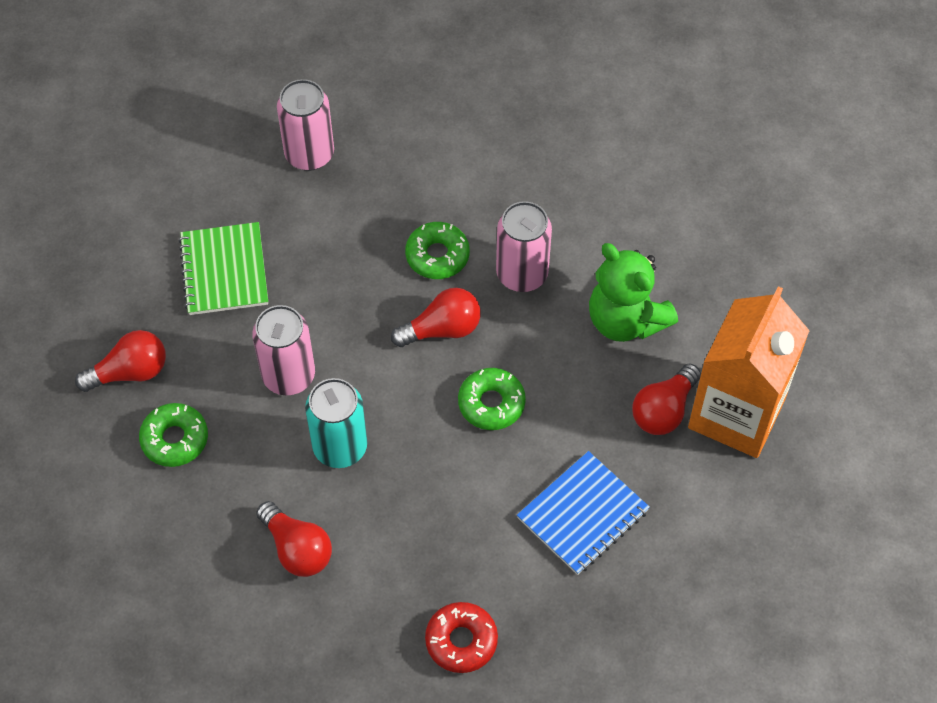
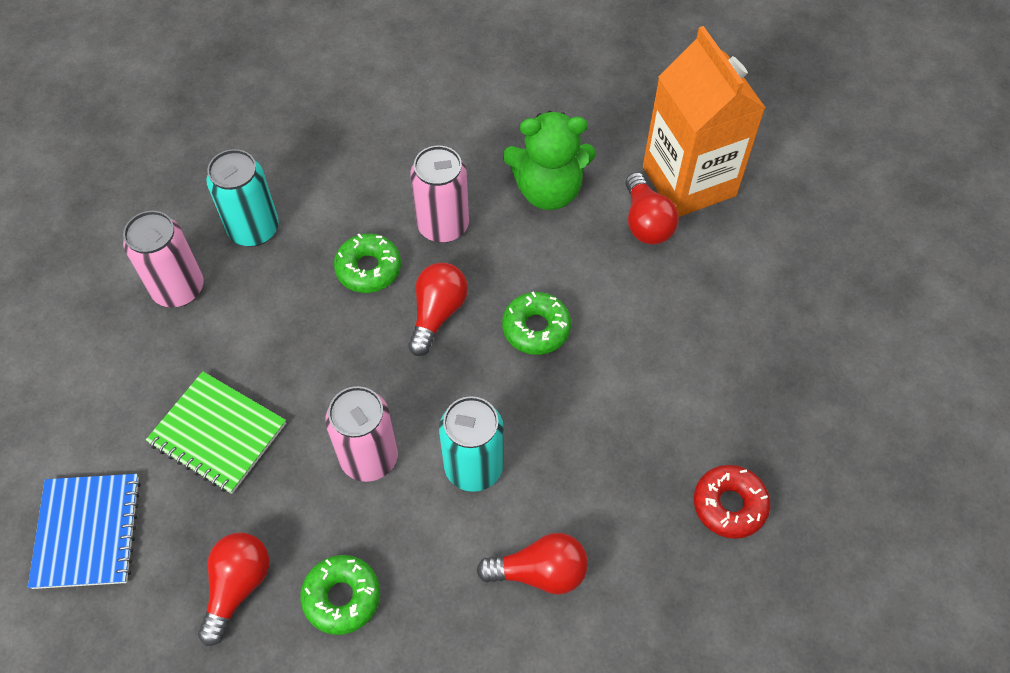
camera: 50 degrees left, 0 degrees up
blue notebook [517,451,650,575] -> blue notebook moved to [28,474,141,589]
none -> turquoise can [206,149,279,247]

